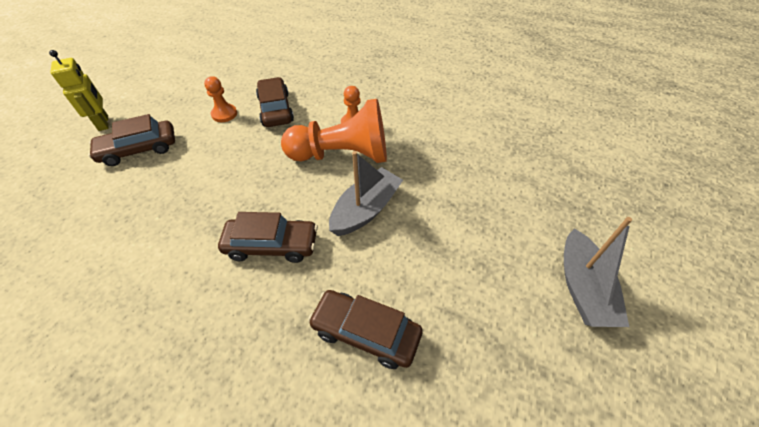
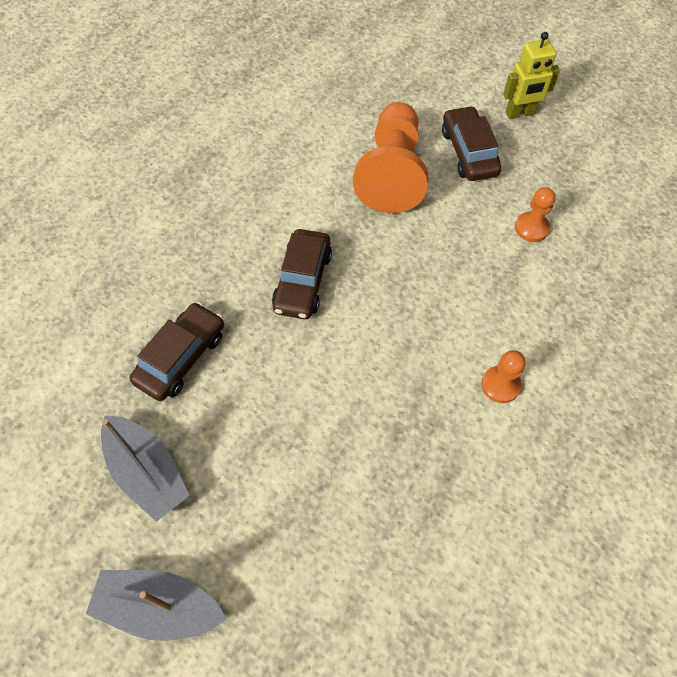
camera: 100 degrees right, 10 degrees up
brown car [256,77,294,127] -> none
orange pawn [281,99,387,163] -> orange pawn moved to [353,102,428,213]
grey boat [329,151,403,236] -> grey boat moved to [101,416,190,522]

